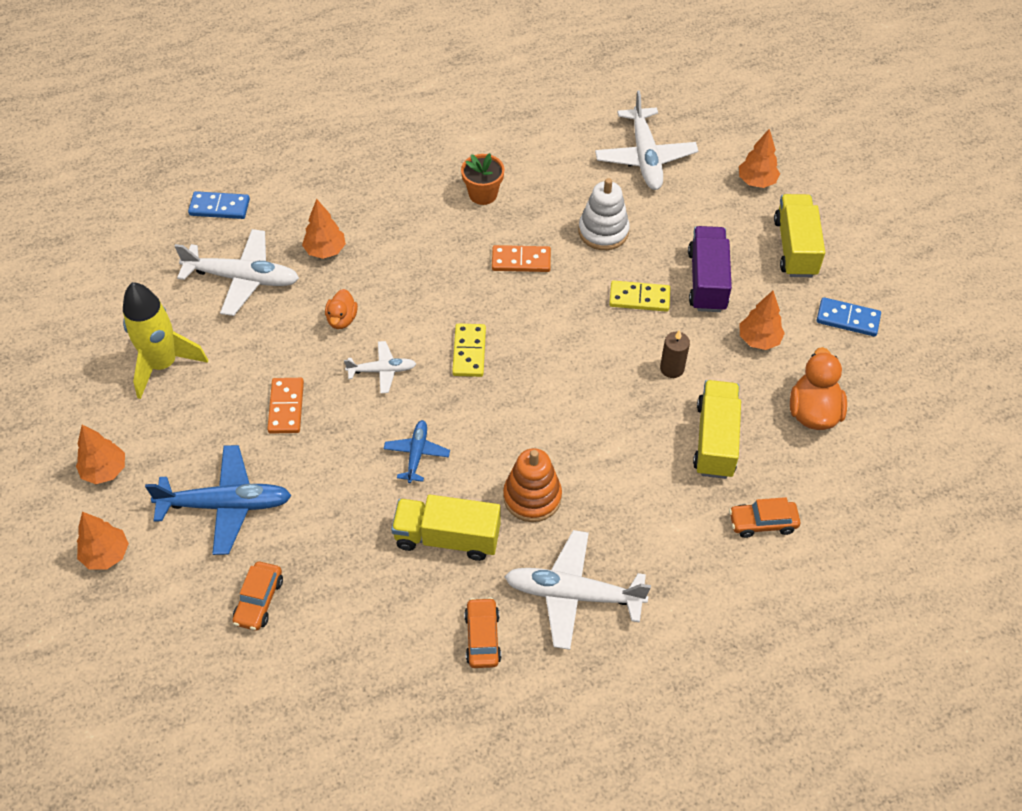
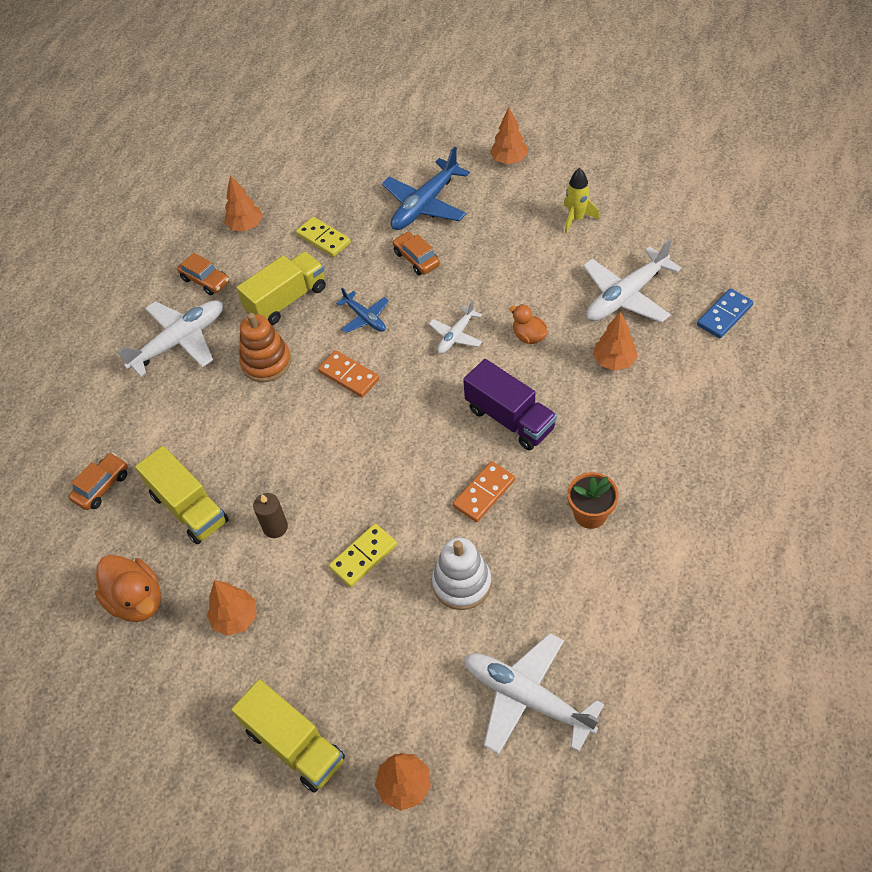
camera: 135 degrees right, 0 degrees up
orange tree [77,512,129,570] -> orange tree moved to [224,175,263,231]
yellow rocket [123,282,208,399] -> yellow rocket [564,168,599,234], size x0.60
orange car [233,562,283,631] -> orange car moved to [392,232,440,275]
orange domino [267,378,304,434] -> orange domino moved to [318,350,380,397]
yellow domino [452,324,486,377] -> yellow domino moved to [296,217,351,257]
purple truck [688,226,732,312] -> purple truck moved to [463,359,557,450]
blue domino [816,297,881,337] -> none

